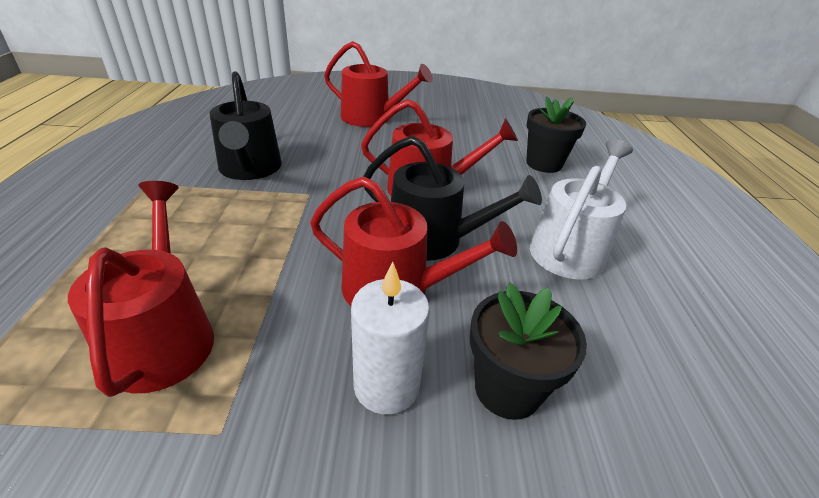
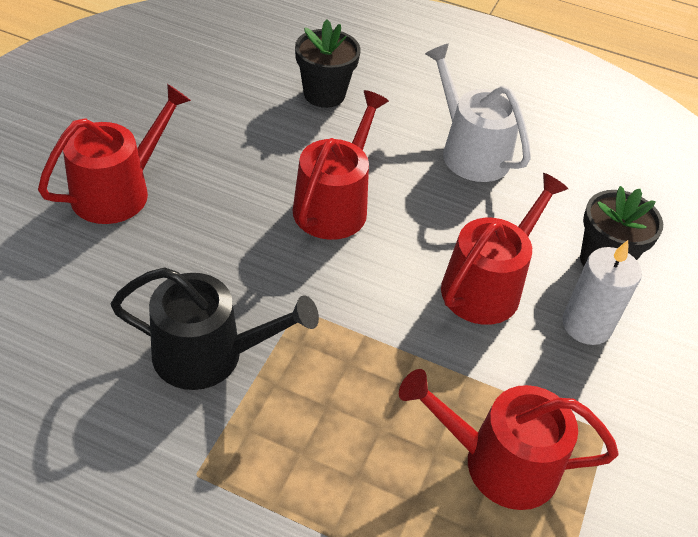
camera: 70 degrees left, 10 degrees up
black watering can [364,136,542,261] -> none

